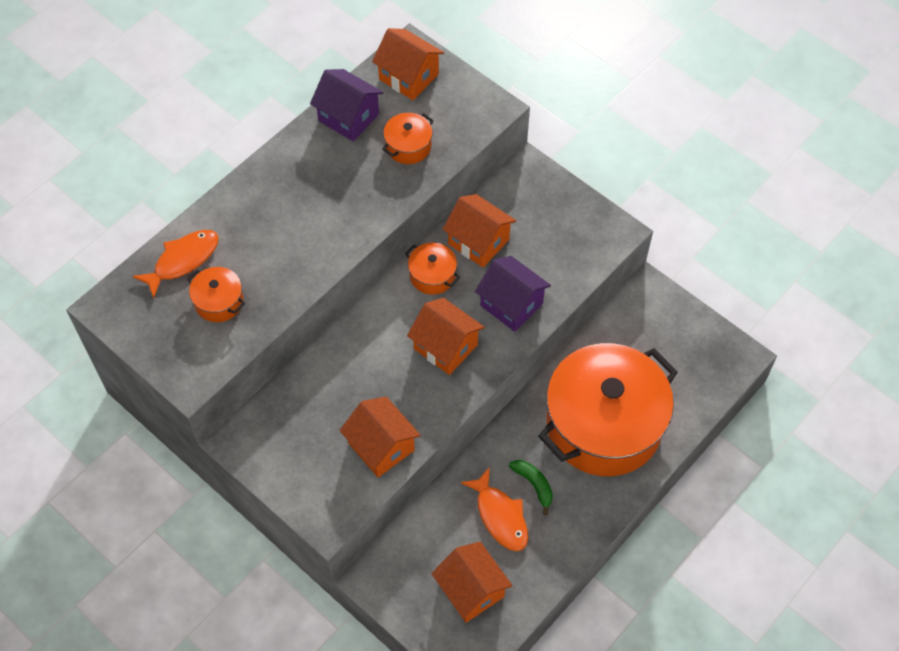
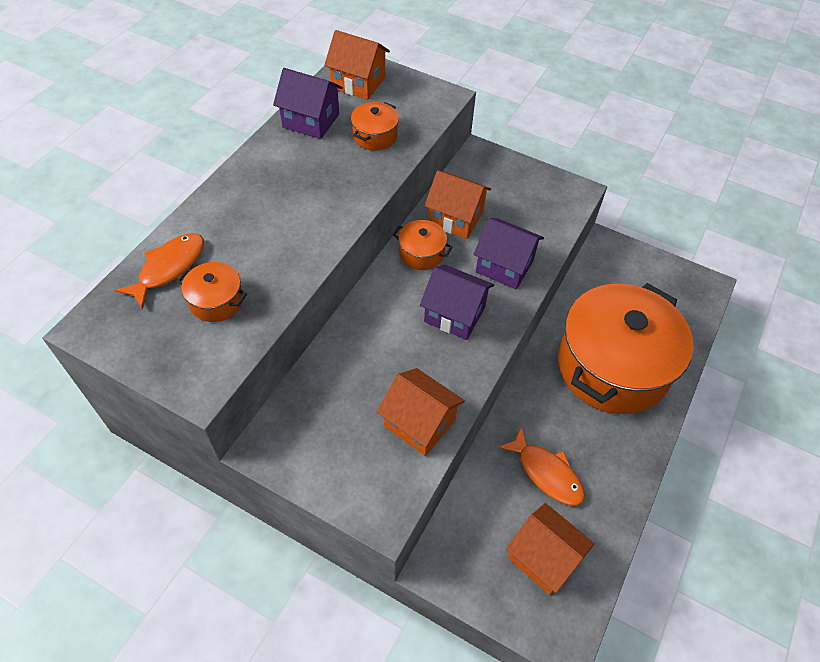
camera: 15 degrees left, 5 degrees down
orange house [407,298,484,375] -> purple house [420,265,494,340]
green banana [509,460,553,515] -> none

